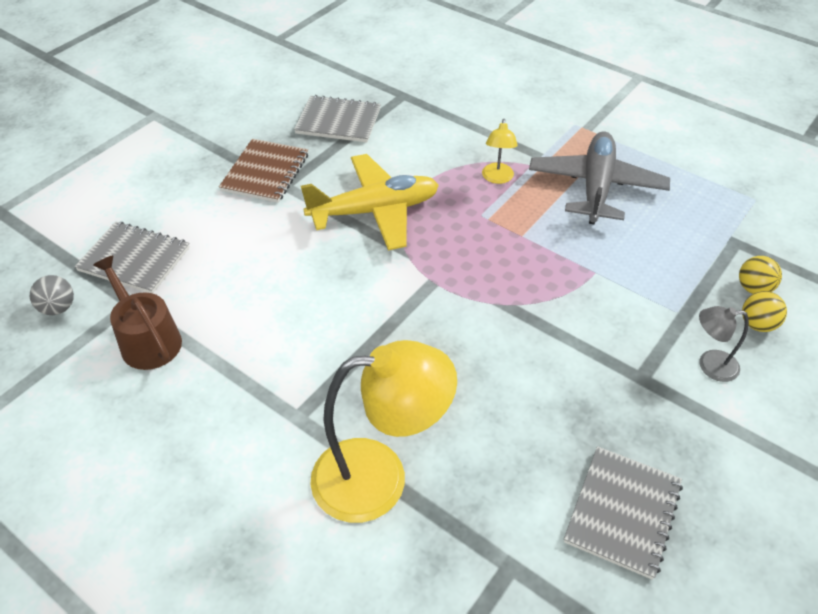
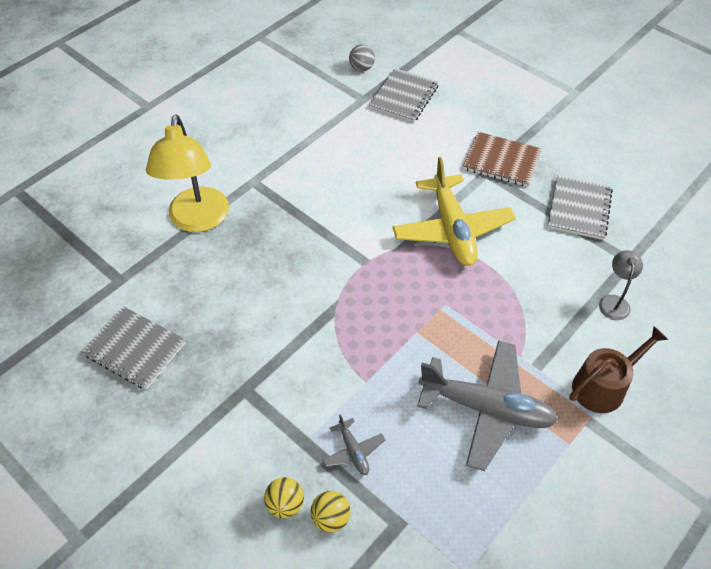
camera: 95 degrees right, 5 degrees up
brown watering can [93,255,182,370] -> brown watering can moved to [569,326,668,413]
yellow lamp [482,119,518,184] -> none
grey lamp [699,306,749,382] -> grey lamp moved to [599,250,643,320]
none -> grey plane [322,414,385,475]

